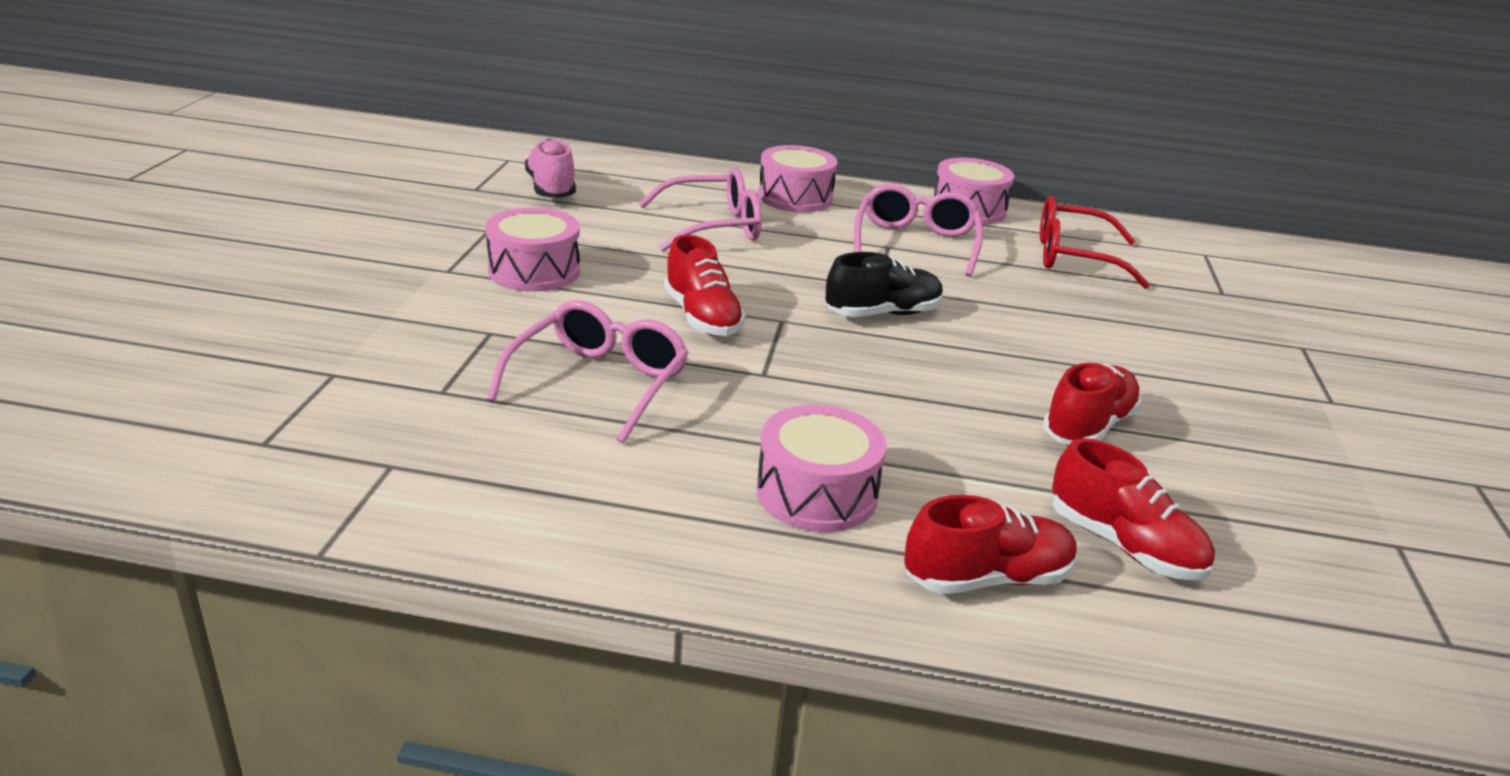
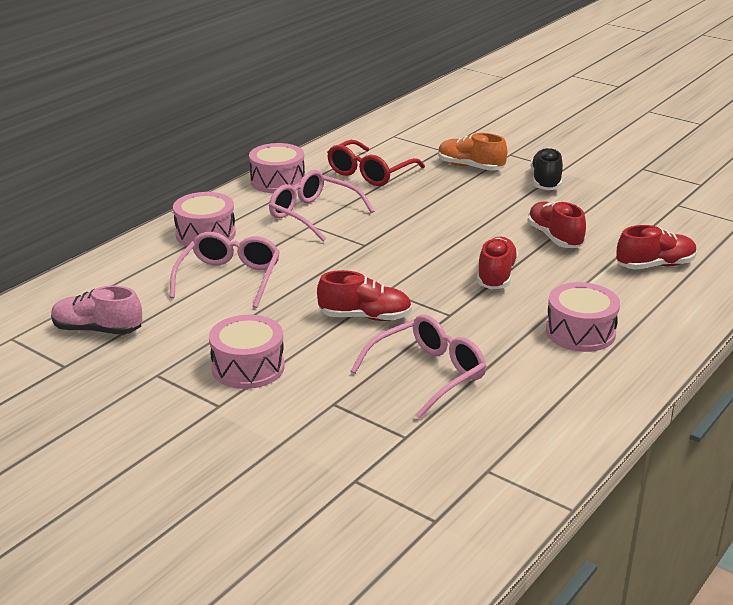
camera: 60 degrees left, 0 degrees up
pink glasses [487,300,689,444] -> pink glasses turned 90 degrees clockwise [351,315,486,419]
black shoe [825,252,943,317] -> black shoe moved to [530,147,563,190]
red shoe [904,495,1078,594] -> red shoe moved to [477,237,518,290]
none -> orange shoe [438,133,507,171]

